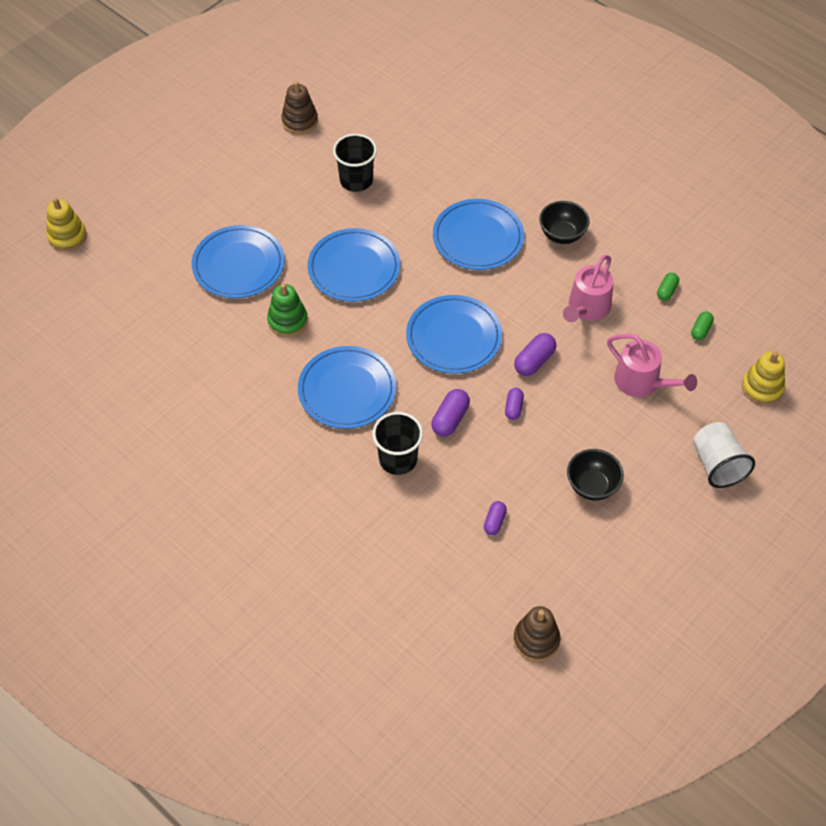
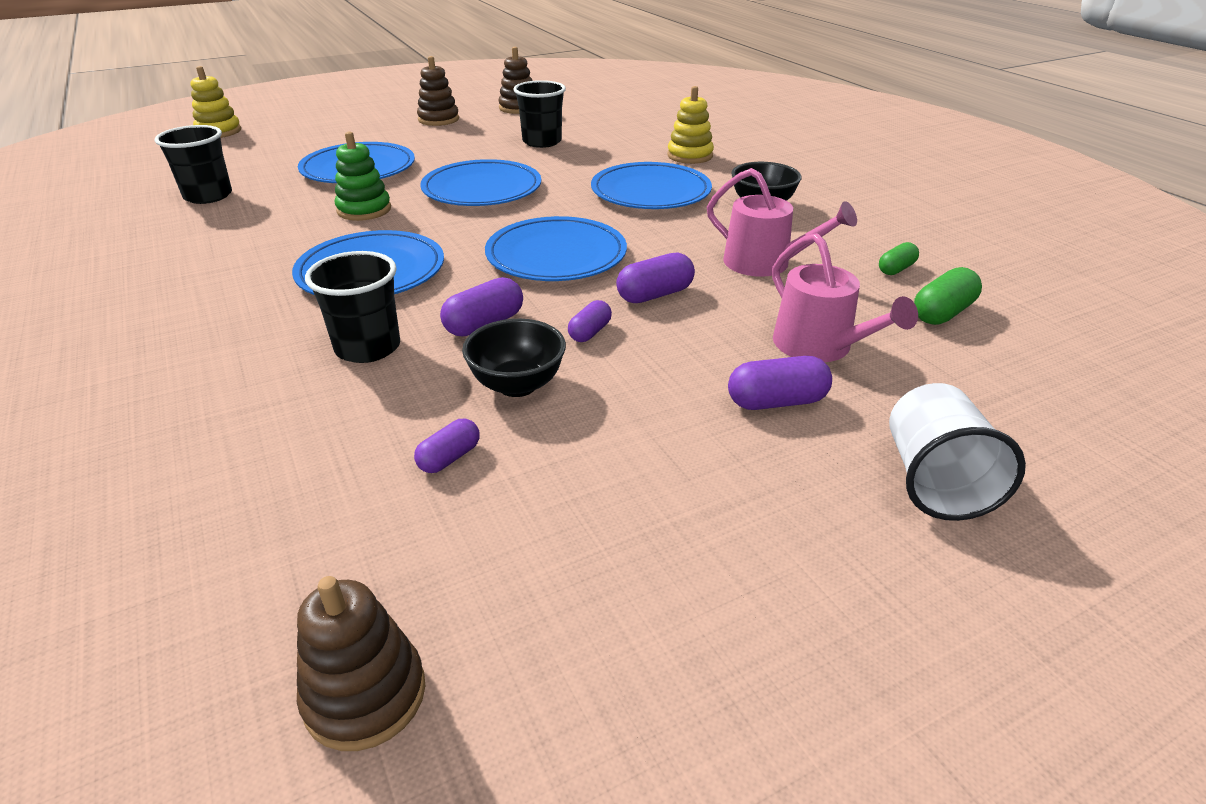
camera: 20 degrees right, 20 degrees down
pink watering can [563,255,614,322] -> pink watering can turned 105 degrees counterclockwise [707,168,857,277]
black bowl [567,449,624,501] -> black bowl moved to [462,319,566,397]
green capsule [691,311,714,340] -> green capsule [914,267,982,325], size x1.54
yellow stacking toy [742,351,785,405] -> yellow stacking toy moved to [667,86,714,164]
none -> black cup [155,125,232,204]
none -> brown stacking toy [417,56,459,126]
none -> purple capsule [728,356,832,410]

